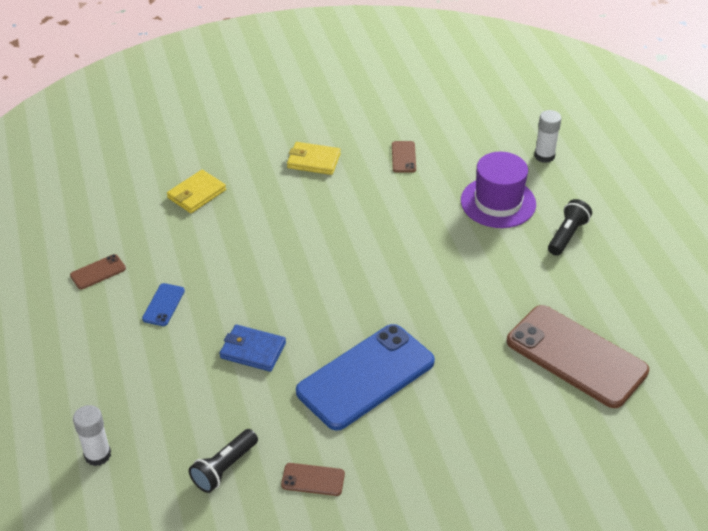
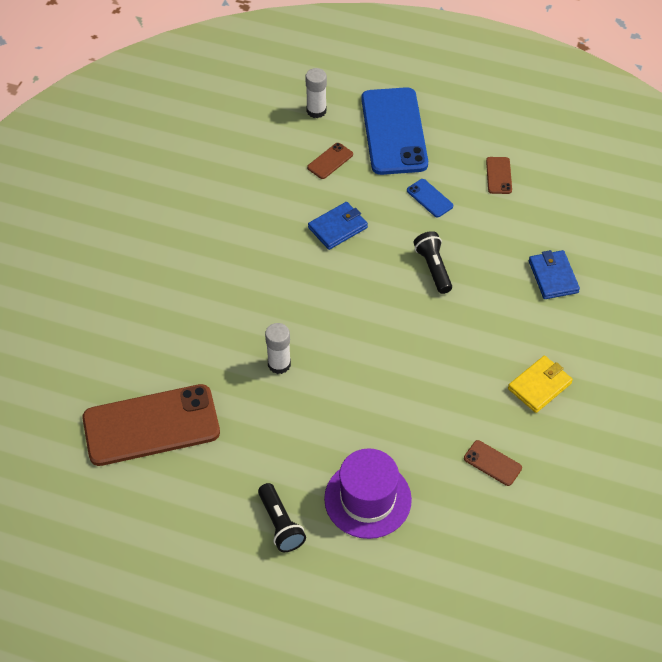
camera: 125 degrees right, 10 degrees up
yellow wallet [167,170,226,213] -> blue wallet [529,250,580,299]
black flashlight [189,429,258,493] -> black flashlight moved to [414,231,452,294]
brown phone [281,463,345,496] -> brown phone moved to [307,143,353,179]
blue phone [296,324,435,431] -> blue phone moved to [361,87,428,175]
white glue stick [534,110,562,163] -> white glue stick moved to [265,323,291,374]

